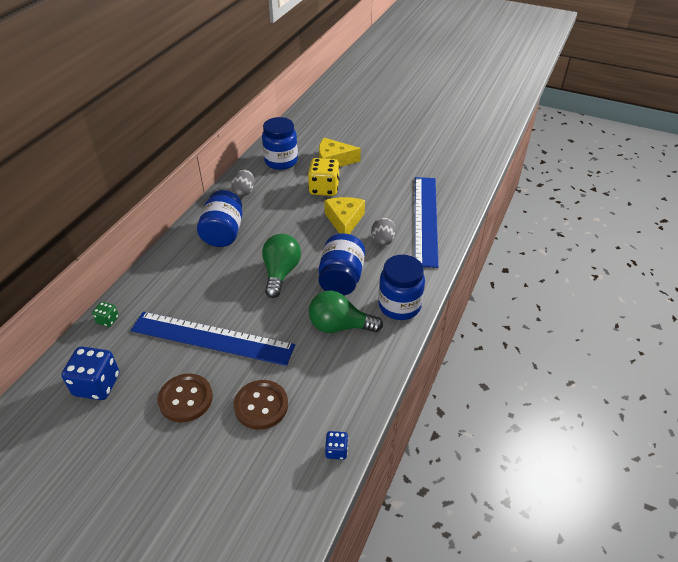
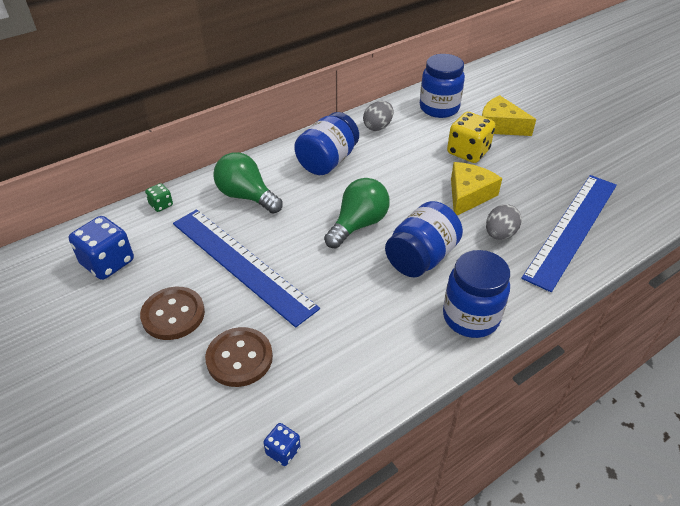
camera: 30 degrees right, 0 degrees up
green light bulb [309,291,383,333] -> green light bulb moved to [213,152,283,214]

